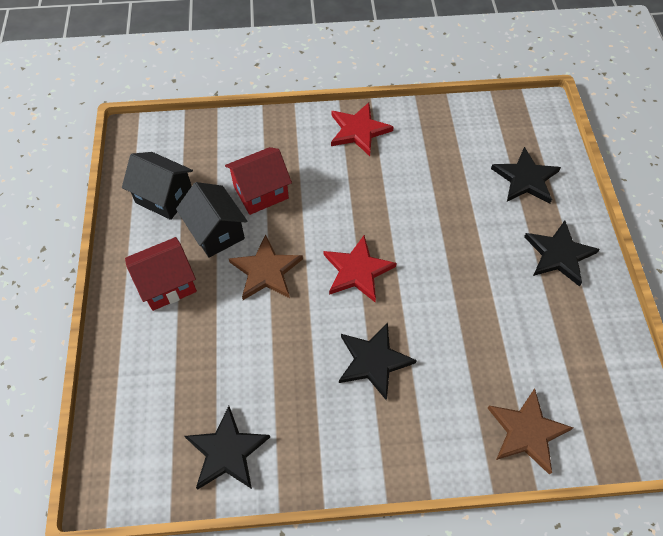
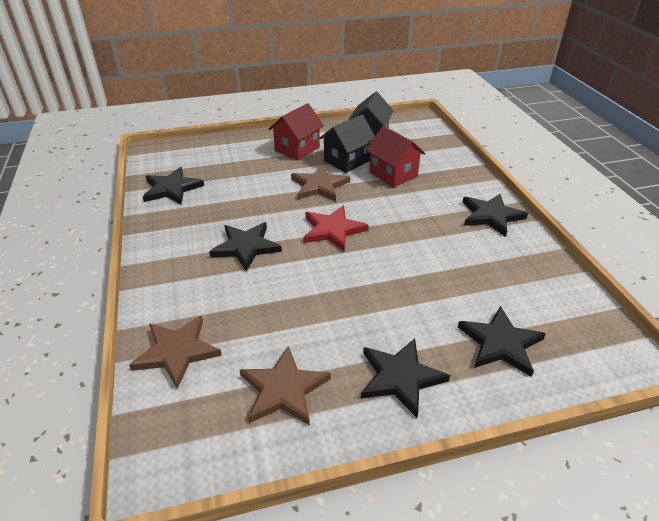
camera: 80 degrees right, 20 degrees down
red house [125,237,197,311] -> red house turned 75 degrees clockwise [269,103,324,160]
red star [331,102,394,156] -> black star [462,194,528,237]
none -> brown star [240,346,331,426]

